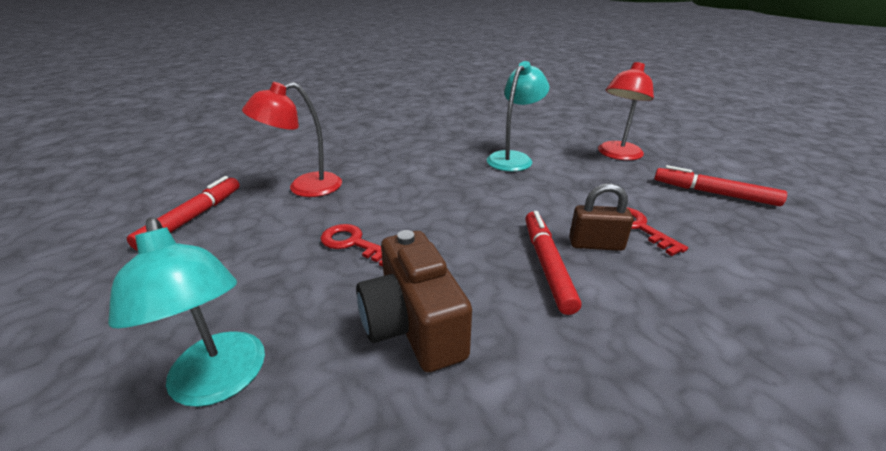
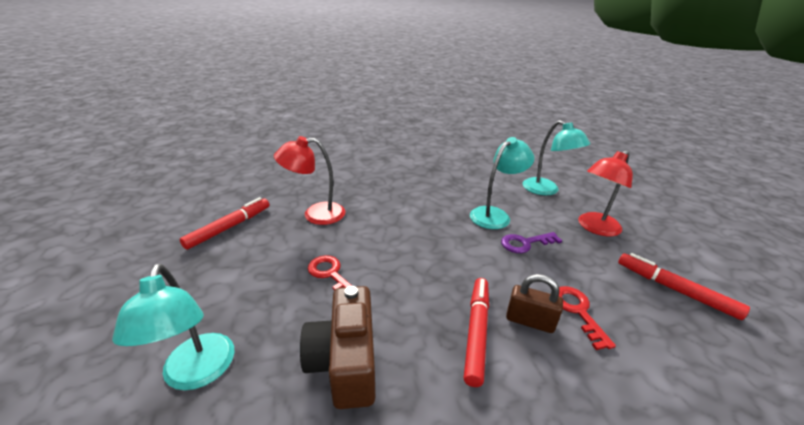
camera: 15 degrees right, 0 degrees up
none -> purple key [501,232,562,253]
none -> turquoise lamp [523,120,590,195]

